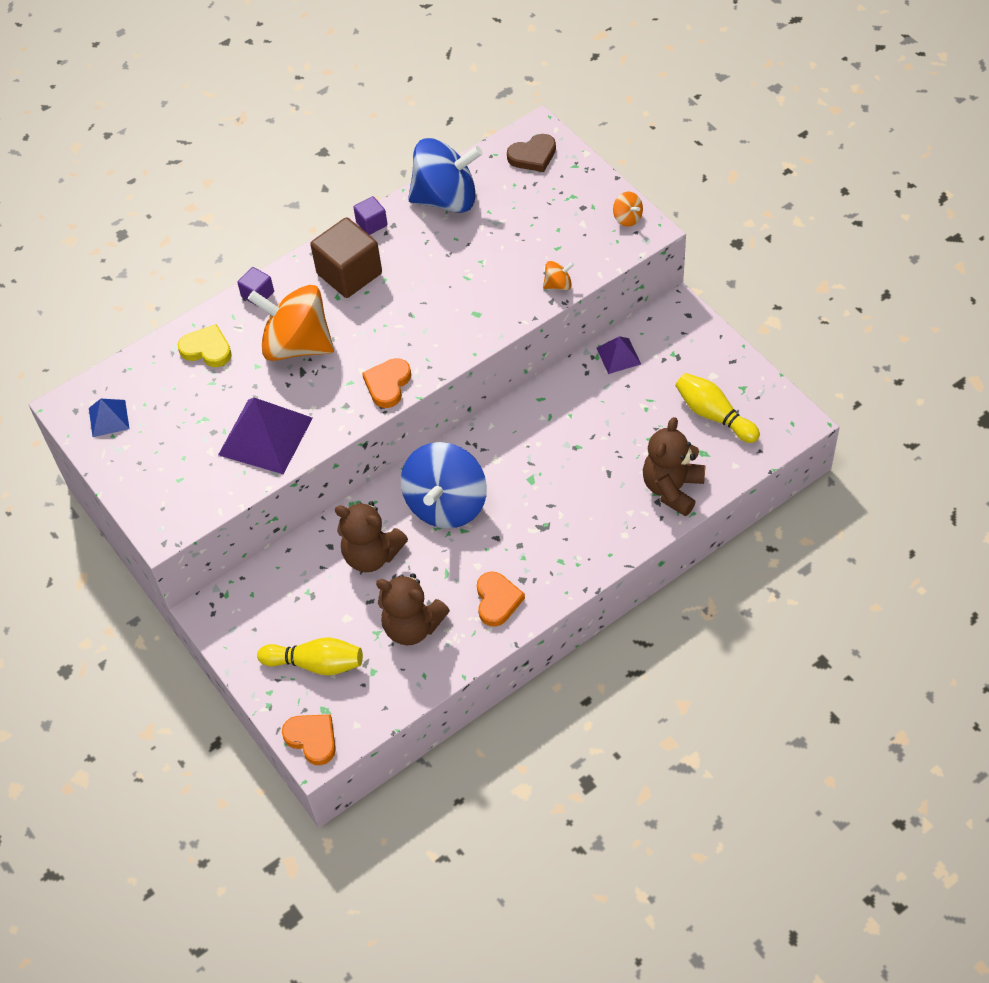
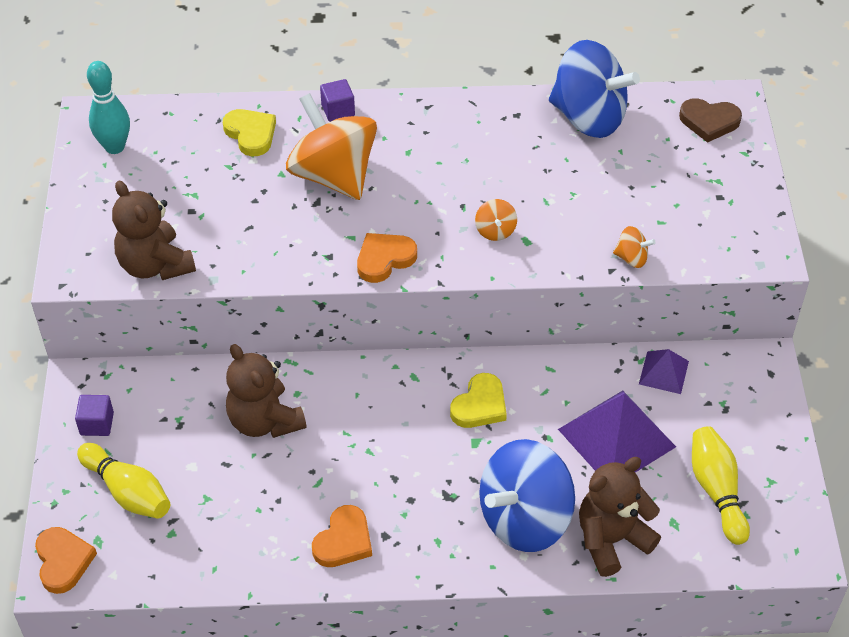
camera: 30 degrees right, 5 degrees down
blue pyramid [89,399,130,437] -> turquoise bowling pin [87,61,130,154]
purple pyramid [218,398,313,474] -> purple pyramid moved to [558,391,676,472]
brown cube [310,217,382,298] -> none
purple cube [353,196,387,235] -> purple cube moved to [75,395,114,436]
brown teddy bear [376,573,450,645] -> brown teddy bear moved to [112,180,196,280]
blue spinning top [401,442,487,529] -> blue spinning top moved to [479,439,575,552]
orange spinning top [613,192,643,227] -> orange spinning top moved to [475,199,517,241]
none -> yellow heart [450,373,507,428]

